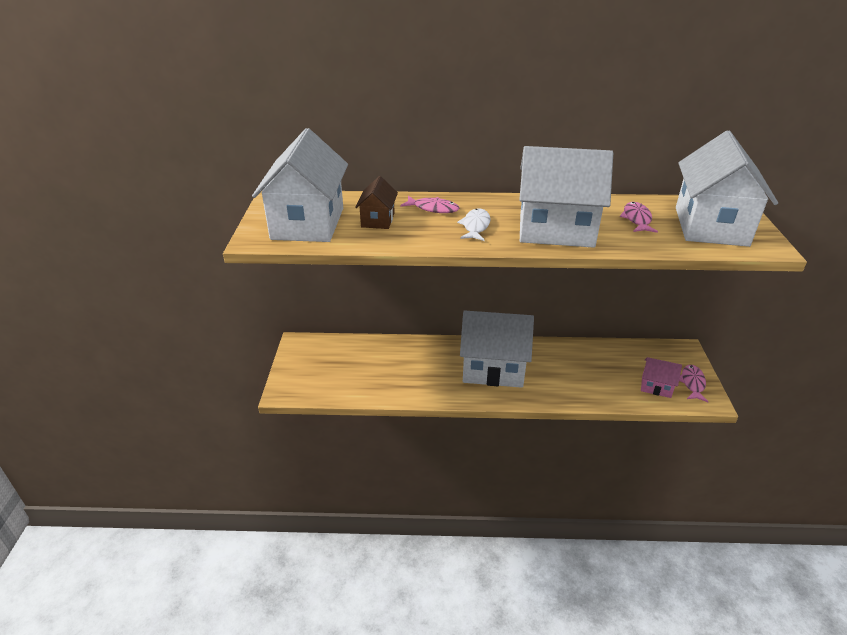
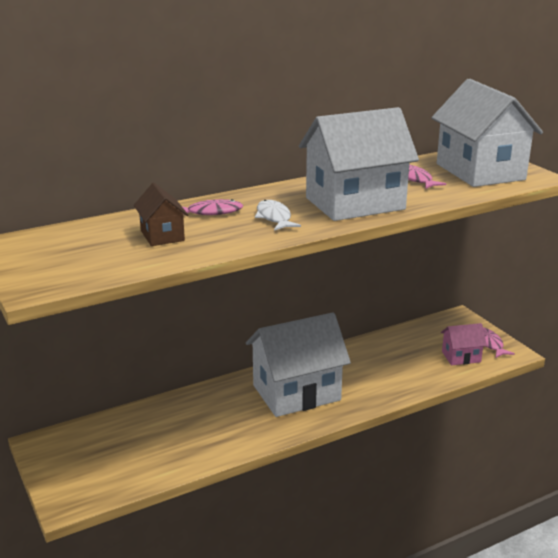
camera: 30 degrees left, 10 degrees down
white house [252,128,348,242] -> none

